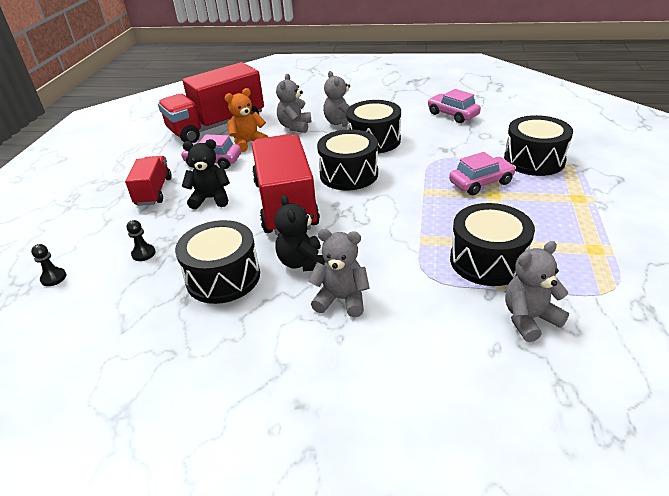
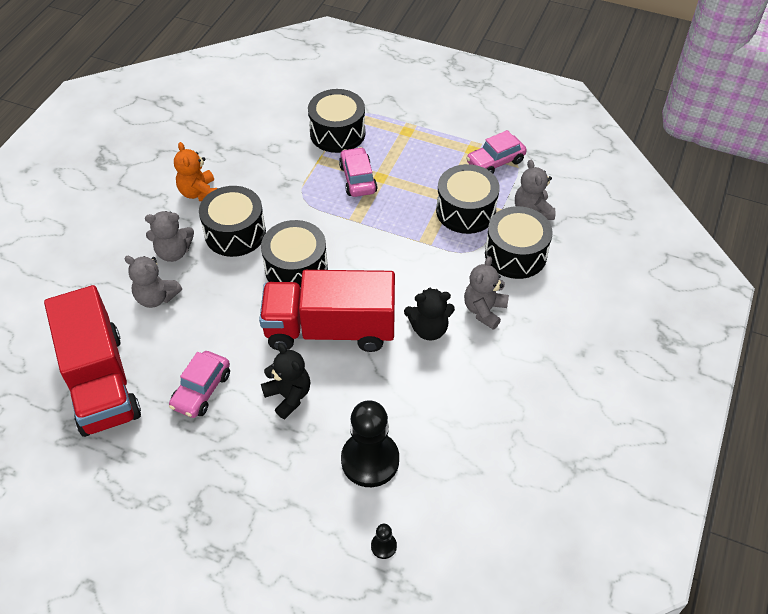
camera: 80 degrees left, 15 degrees up
red truck [125,156,172,206] -> none
black pawn [127,220,156,261] -> black pawn [341,400,399,487], size x2.38
black drum [175,220,260,304] -> black drum moved to [485,206,553,279]
black teddy bear [182,139,230,209] -> black teddy bear turned 135 degrees clockwise [261,343,310,419]
orange teddy bear [224,88,268,152] -> orange teddy bear moved to [174,142,218,201]
pink car [428,89,481,123] -> pink car moved to [466,130,527,173]

